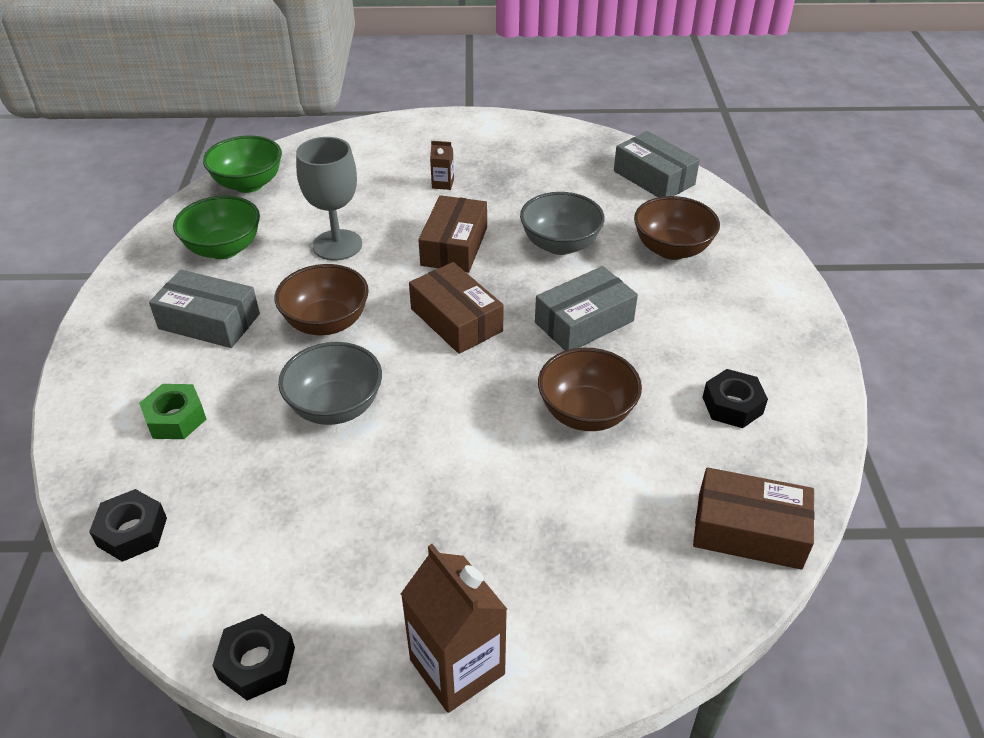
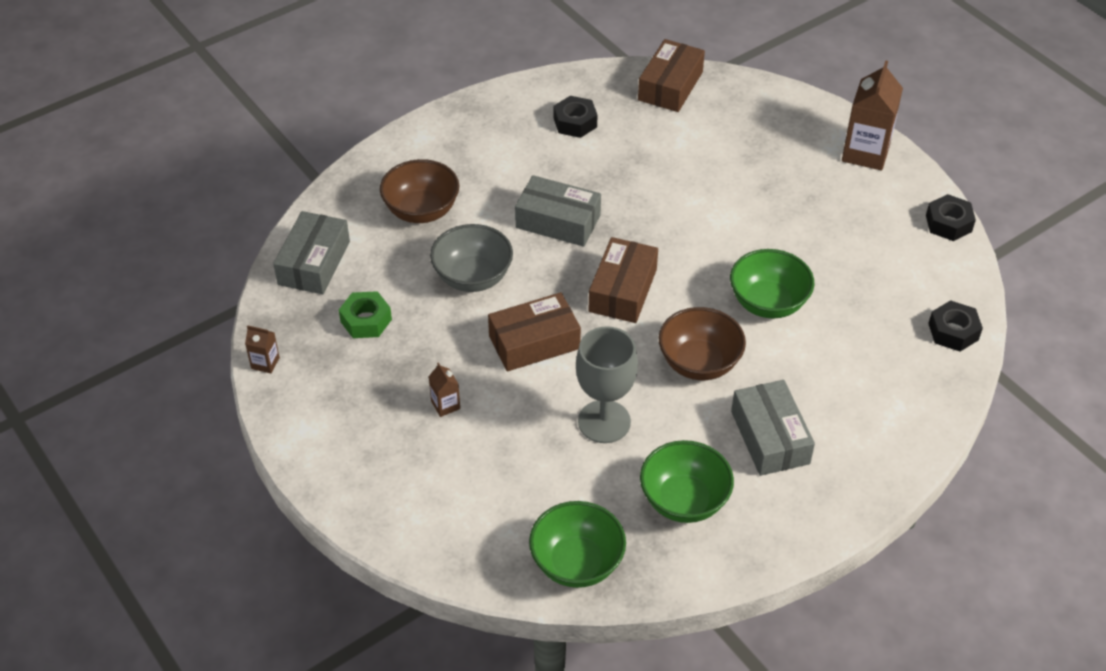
camera: 125 degrees left, 5 degrees up
green nut [139,384,206,439] -> green nut moved to [339,291,392,338]
grey bowl [278,342,382,425] -> green bowl [730,249,814,318]
brown bowl [538,348,642,431] -> none
brown box [693,467,815,570] -> brown box turned 45 degrees clockwise [638,39,705,112]
none -> brown carton [245,325,280,373]

